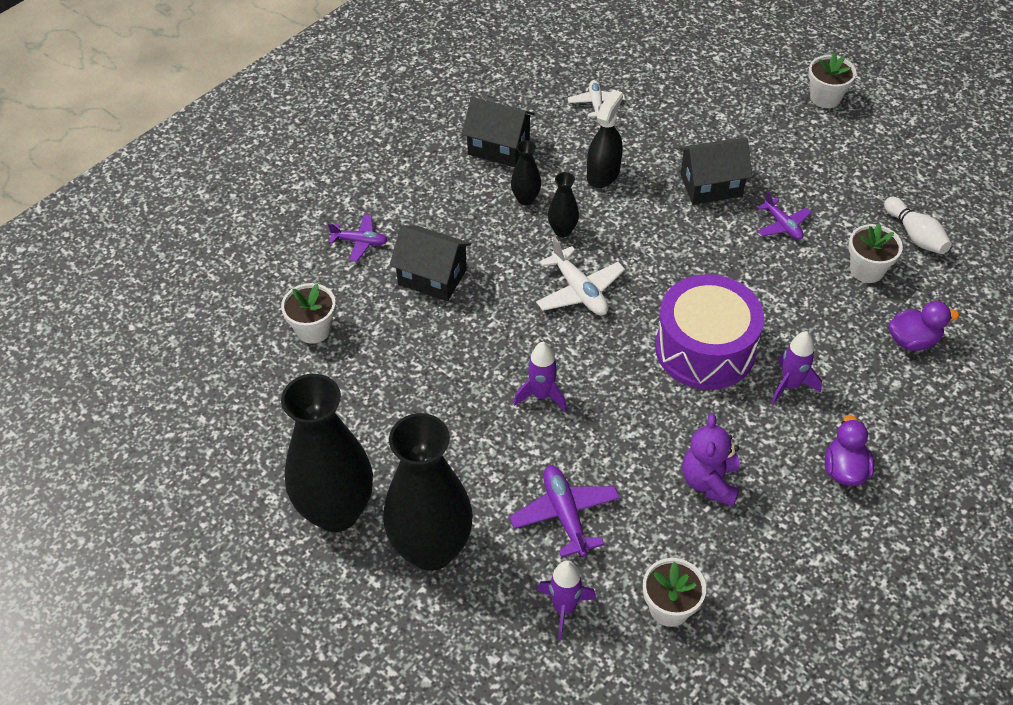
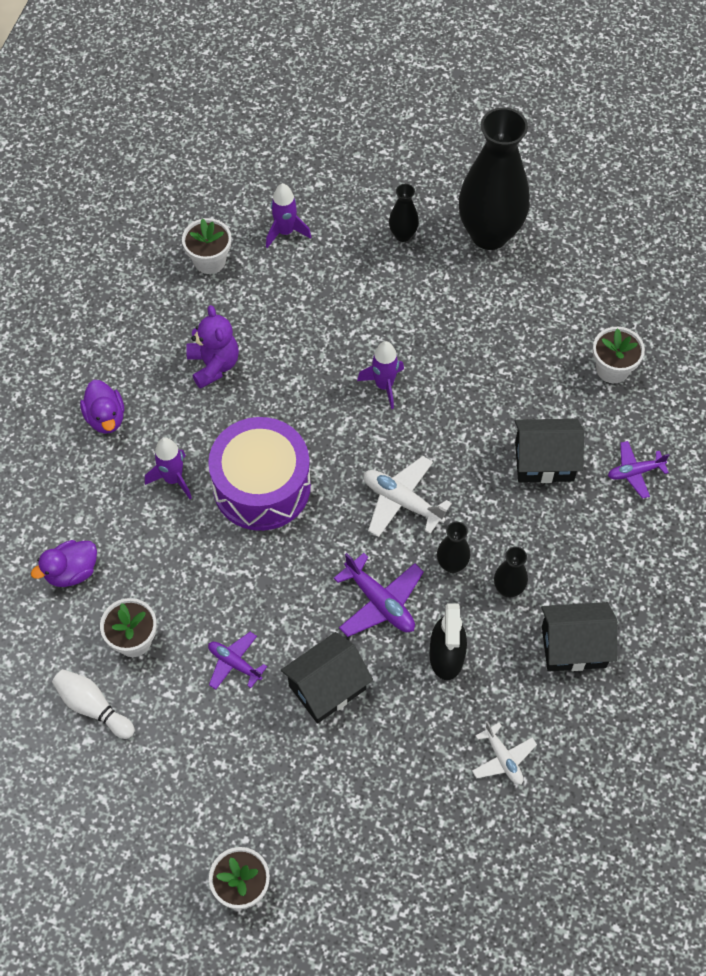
camera: 155 degrees right, 10 degrees up
black vase [383,413,473,571] -> black vase [389,184,419,242], size x0.43
purple plane [509,465,620,558] -> purple plane moved to [334,553,424,637]

